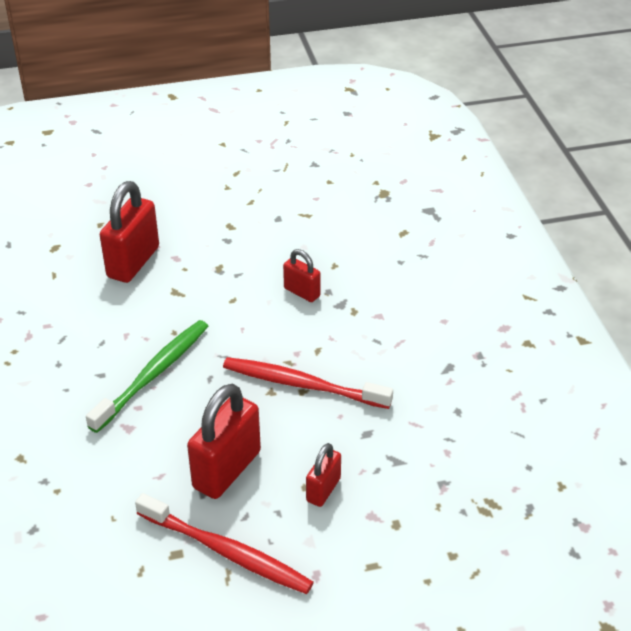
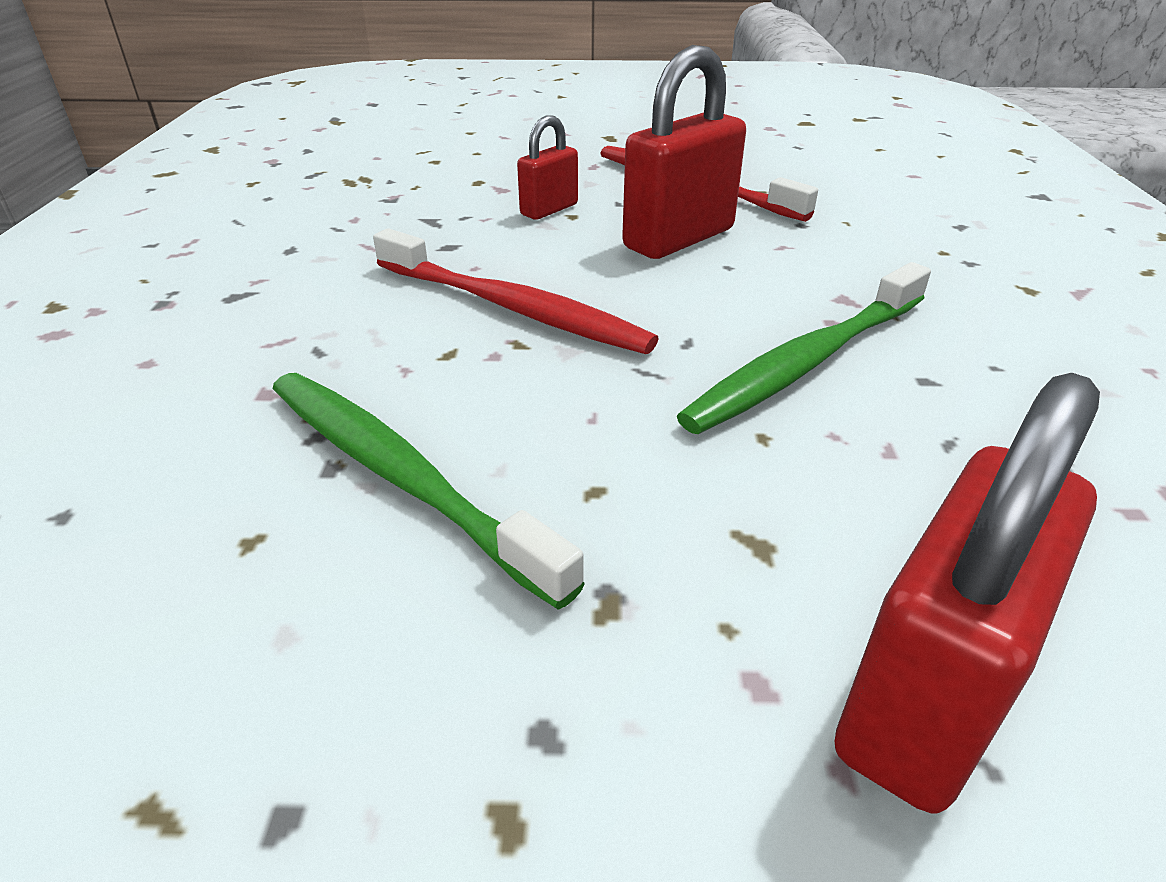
camera: 165 degrees left, 5 degrees down
red padlock [283,249,321,302] -> green toothbrush [273,373,585,610]

